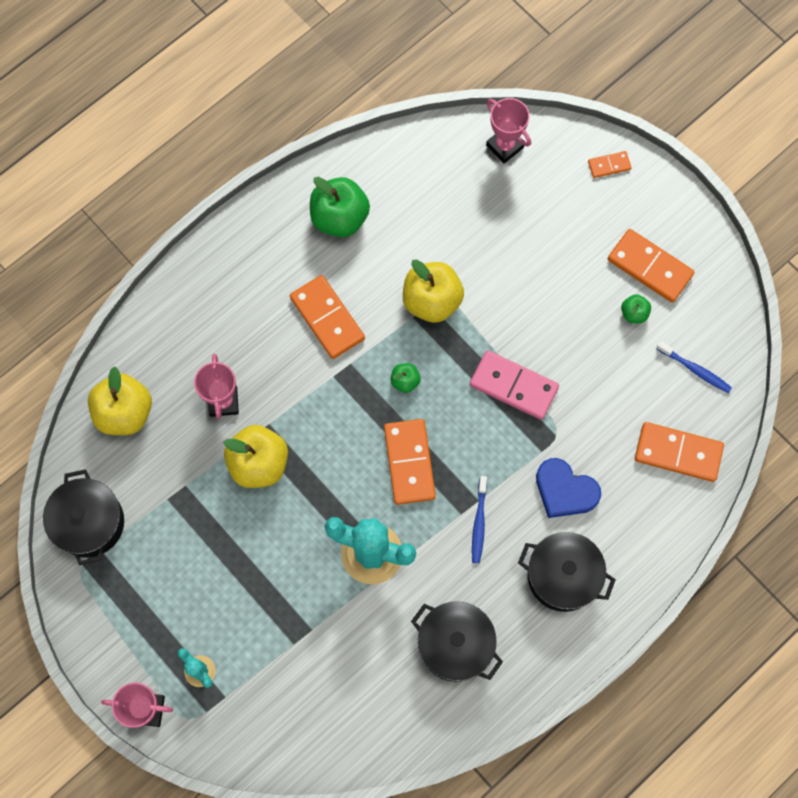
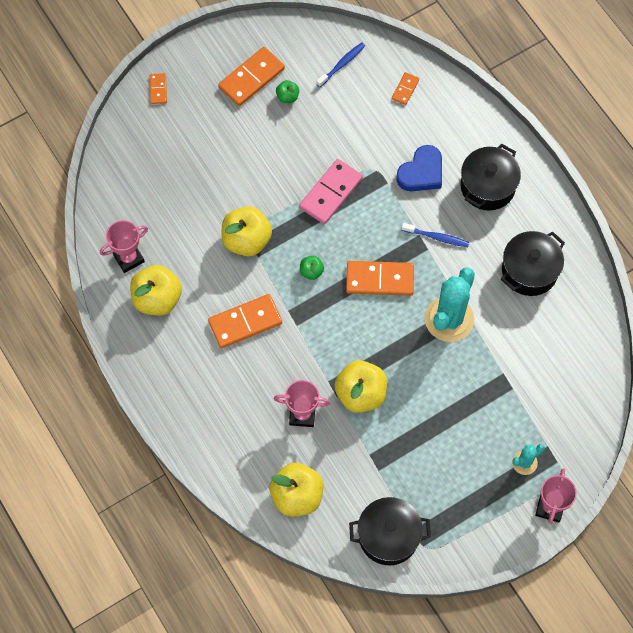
camera: 80 degrees left, 5 degrees down
green apple [310,177,370,237] -> yellow apple [130,265,182,316]
pink trophy [486,98,531,164] -> pink trophy moved to [100,220,148,273]
orange domino [635,422,724,482] -> orange domino [392,72,419,105], size x0.51

